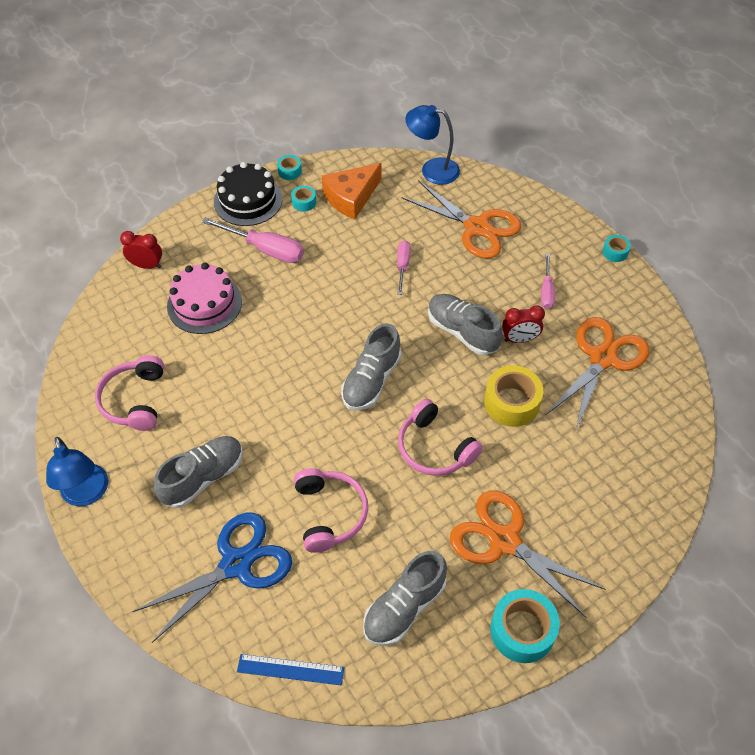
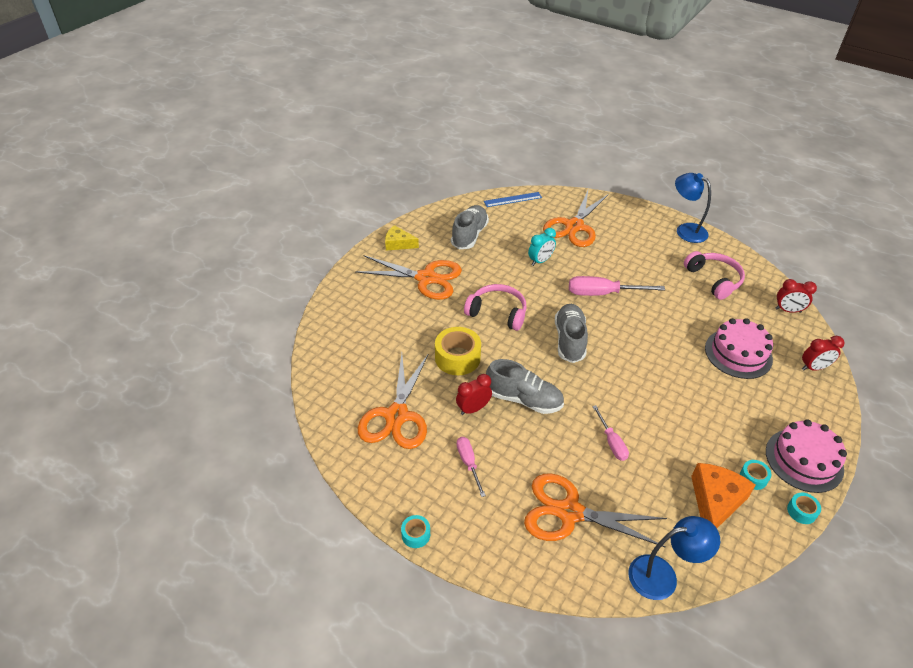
camera: 155 degrees right, 10 degrees down
blue scissors [132,513,292,643] -> orange scissors [543,191,609,247]
grey shoe [154,436,243,508] -> none
pink screwdriver [202,217,304,263] -> pink screwdriver moved to [569,276,665,296]
black cake [214,162,283,226] -> pink cake [766,419,847,493]
pink headphones [294,468,368,553] -> turquoise clock [528,228,556,266]
turquoise tape [490,589,560,663] -> yellow cheese [385,225,419,251]
none -> red clock [775,279,817,313]

